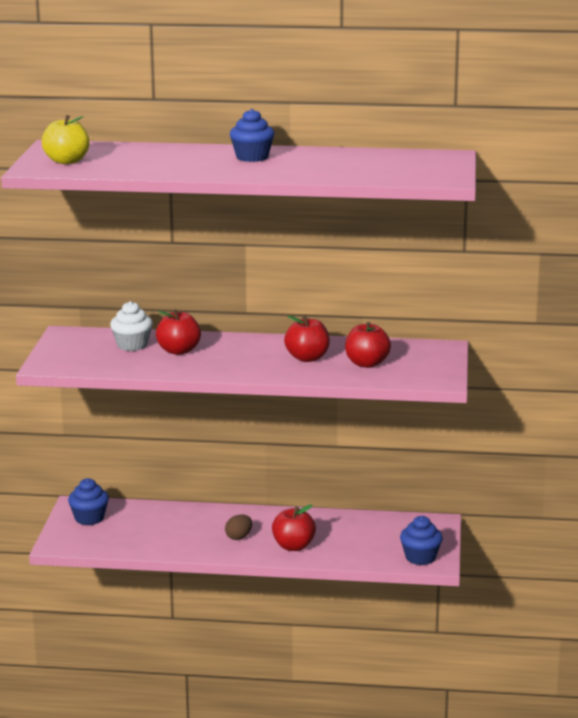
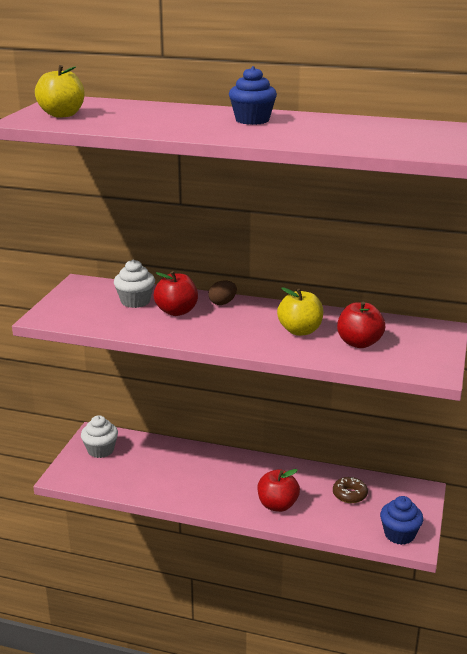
camera: 10 degrees right, 5 degrees up
blue cupcake [68,478,109,525] -> white cupcake [81,415,118,458]
brown egg [225,514,252,540] -> brown egg moved to [208,280,237,305]
red apple [284,315,330,362] -> yellow apple [277,287,323,336]
none -> brown donut [333,477,368,503]

